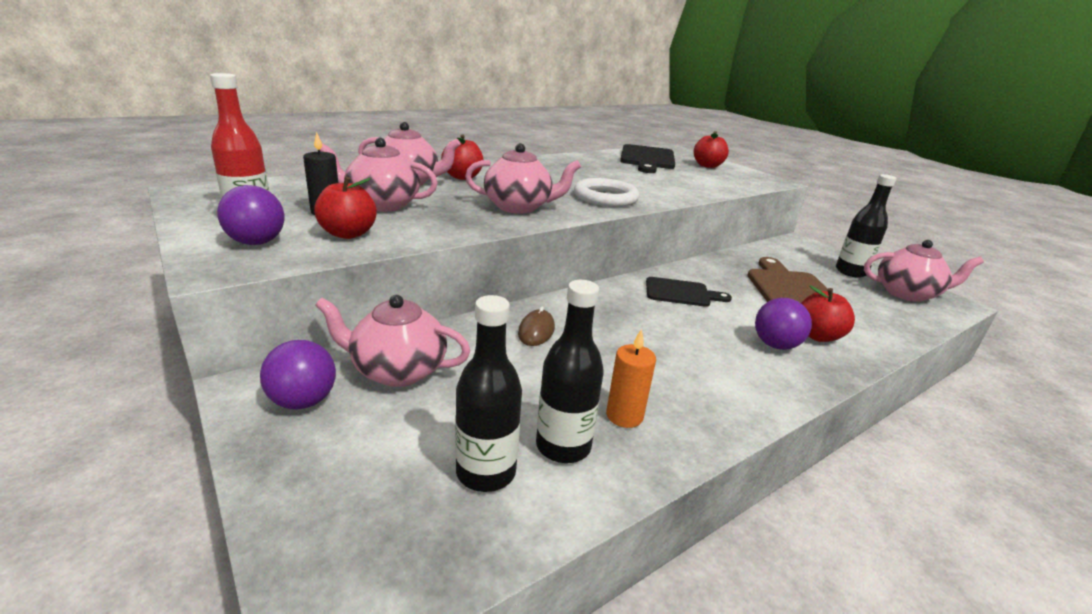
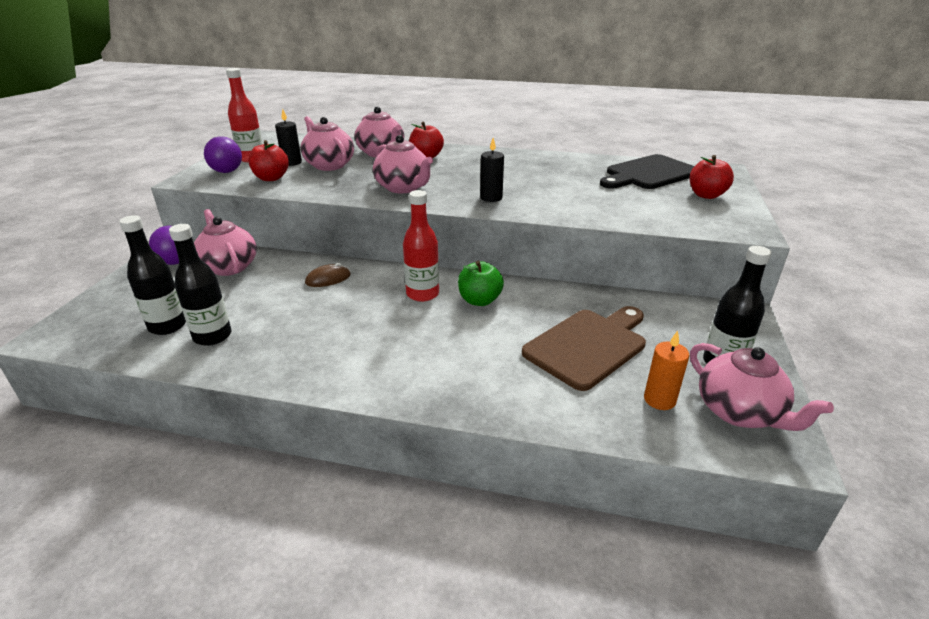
camera: 50 degrees right, 5 degrees up
white ring [574,178,639,207] -> black candle [480,138,504,202]
orange candle [606,329,656,428] -> orange candle moved to [644,331,690,410]
black cutting board [646,277,732,307] -> green apple [458,261,504,306]
purple ball [755,298,812,350] -> none
red apple [801,285,855,342] -> none
none -> red bottle [403,190,439,302]

